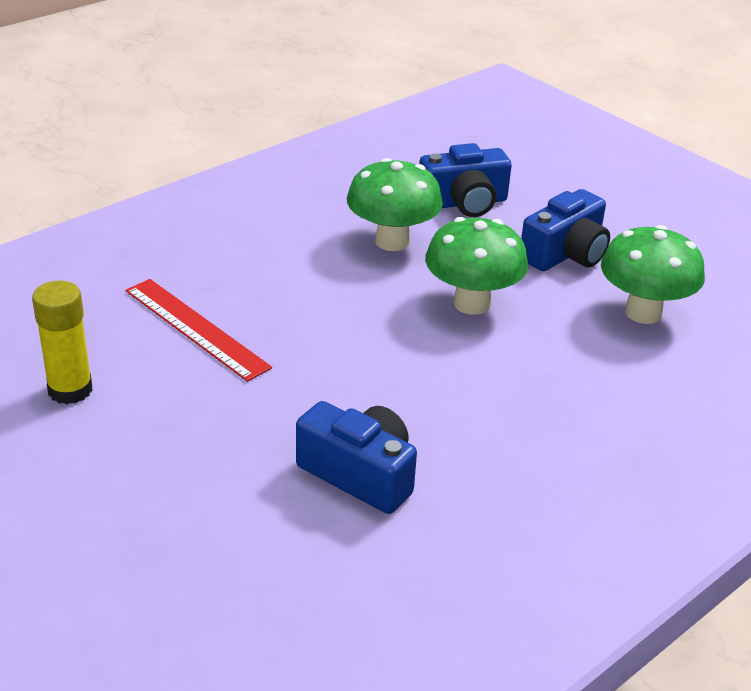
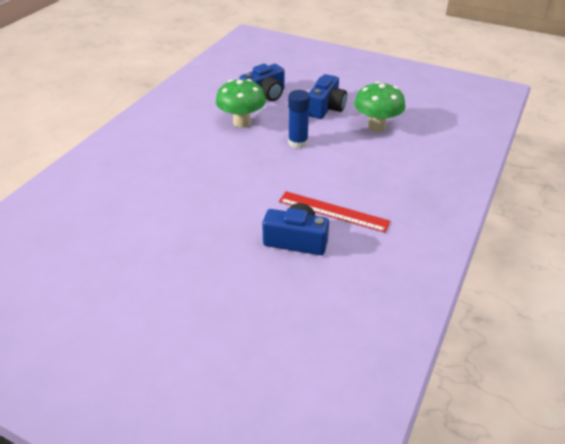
camera: 20 degrees left, 5 degrees up
yellow glue stick [32,281,93,404] -> none
red ruler [126,279,272,382] -> red ruler moved to [279,191,391,233]
green mushroom [425,217,528,315] -> blue glue stick [288,90,310,149]

